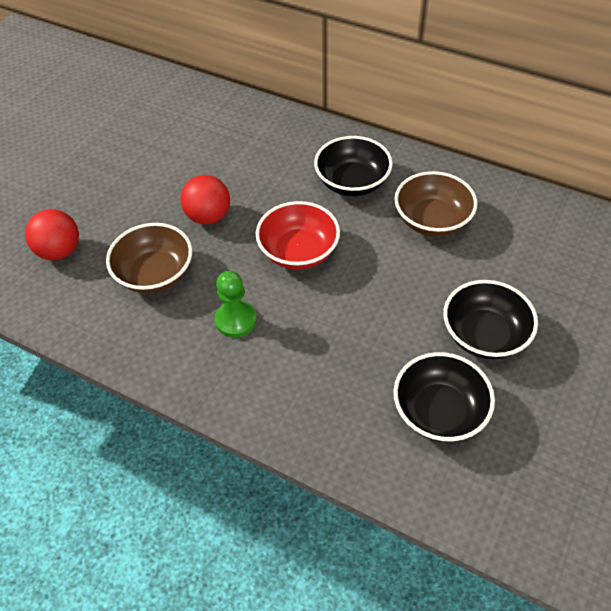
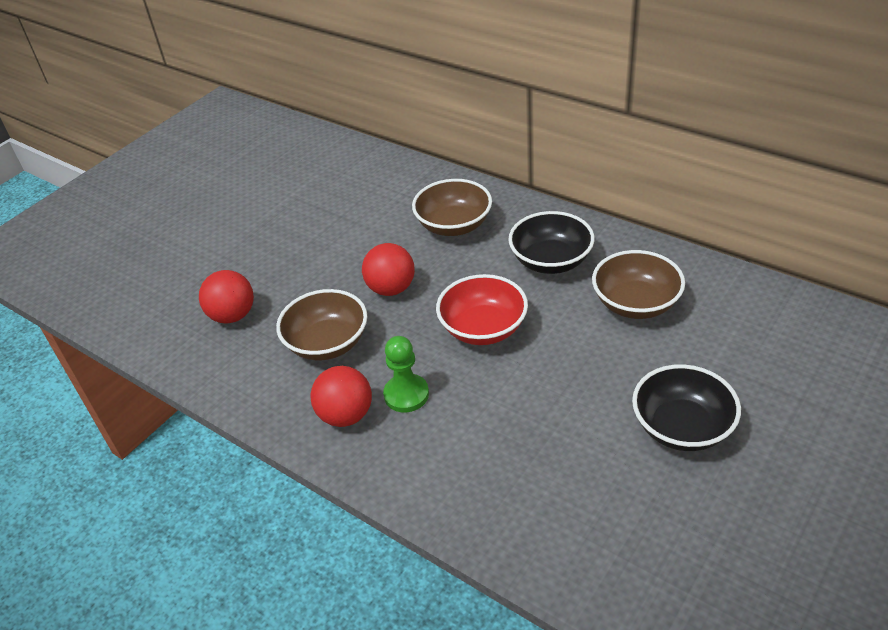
camera: 10 degrees right, 10 degrees down
black bowl [393,352,495,442] -> none
none -> red ball [310,366,372,427]
none -> brown bowl [412,179,492,236]

